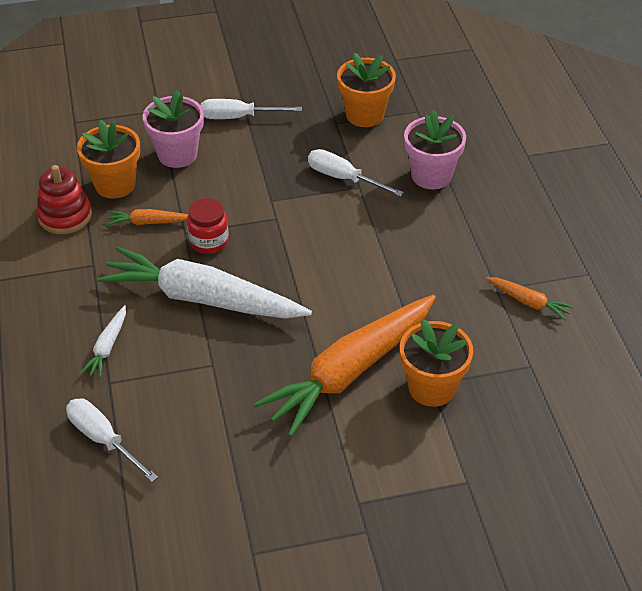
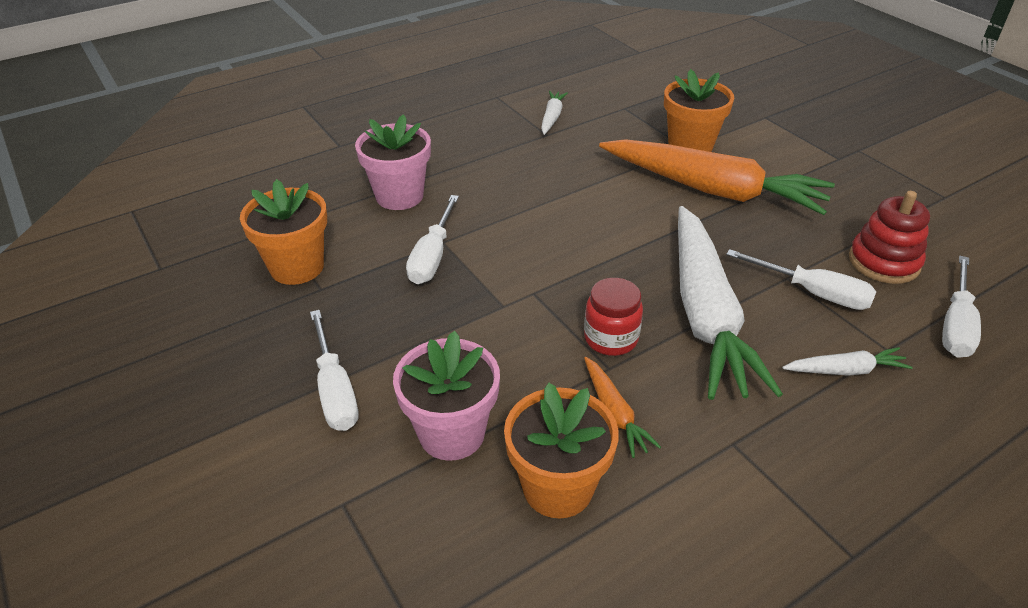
camera: 110 degrees left, 5 degrees down
red stacking toy [36,165,92,234] -> red stacking toy moved to [849,191,930,284]
orange carrot [486,277,574,320] -> white carrot [541,91,568,135]
none -> white screwdriver [726,249,876,310]

